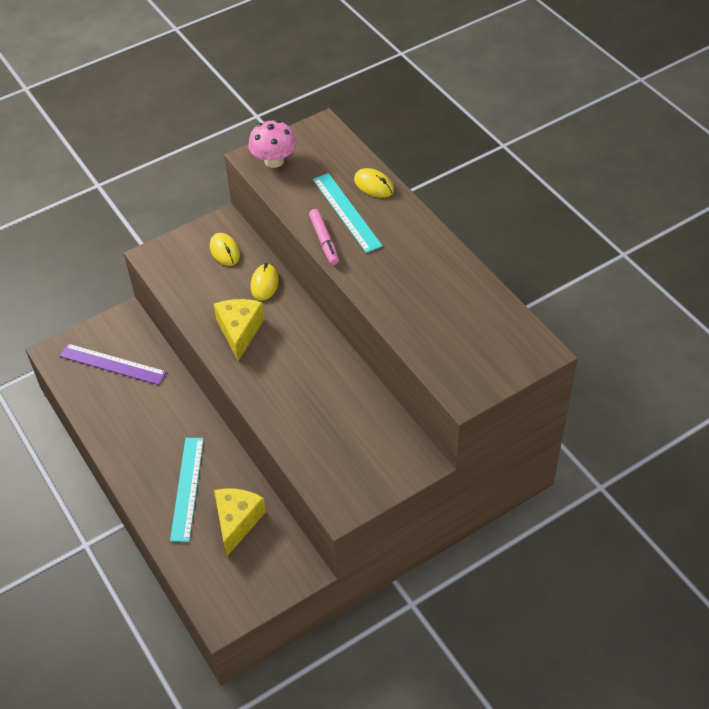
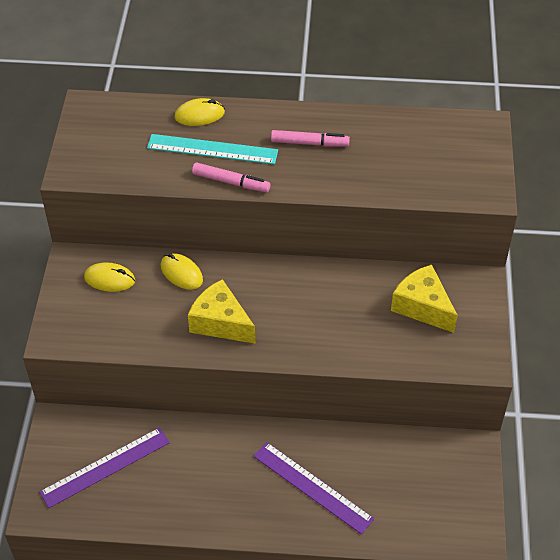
camera: 55 degrees left, 0 degrees up
turquoise ruler [170,438,204,542] -> purple ruler [253,442,374,534]
yellow cheese [214,489,266,556] -> yellow cheese moved to [391,265,458,333]
pink mushroom [248,120,297,168] -> none
none -> pink marker [271,130,350,147]

